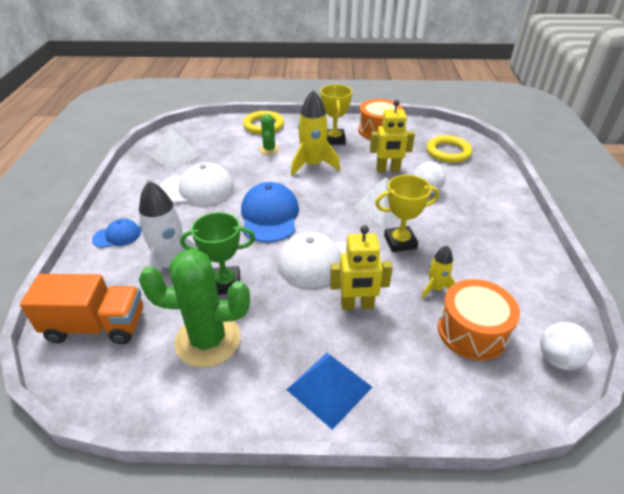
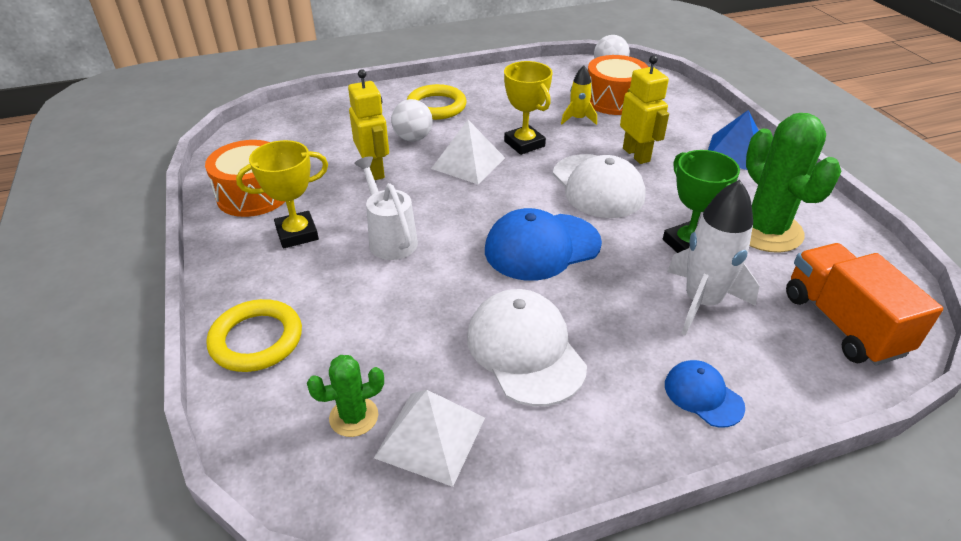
camera: 110 degrees left, 0 degrees up
green cactus [259,114,280,155] -> green cactus moved to [307,355,384,437]
yellow rocket [291,90,340,176] -> white watering can [355,156,418,260]
yellow ring [427,135,472,163] -> yellow ring moved to [407,84,467,120]

